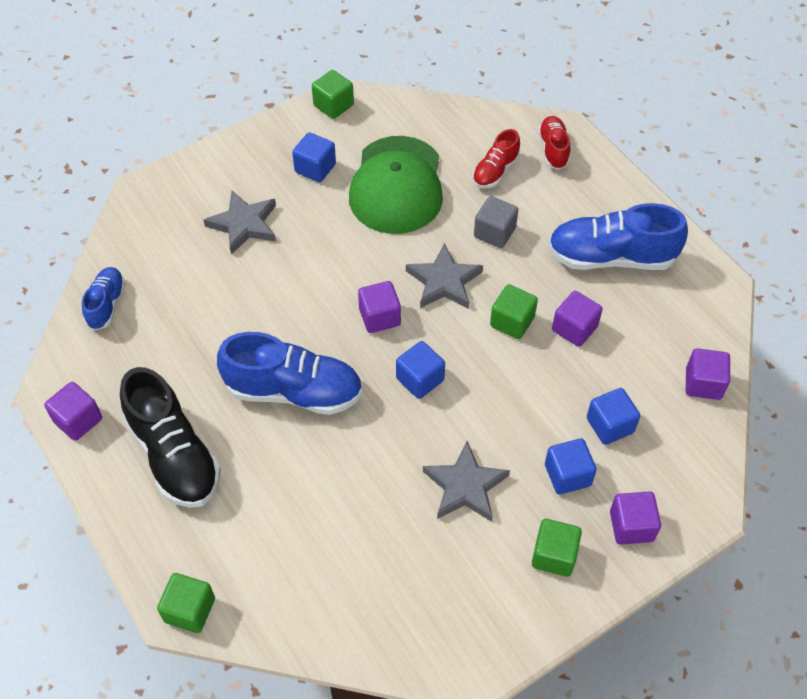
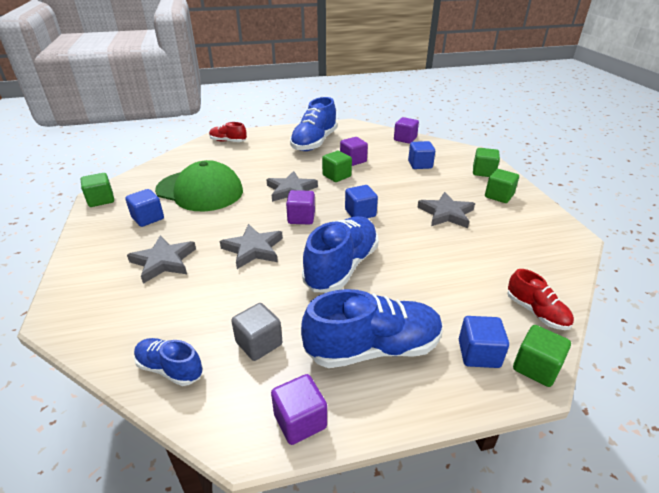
camera: 70 degrees left, 20 degrees down
black shoe [120,367,221,508] -> blue shoe [301,289,443,368]
red shoe [472,129,520,189] -> red shoe moved to [507,269,574,330]
grey cube [474,196,518,248] -> grey cube moved to [231,303,282,361]
blue cube [545,439,597,495] -> blue cube moved to [459,316,509,368]
purple cube [610,491,661,545] -> green cube [473,148,500,177]
none -> grey star [220,224,283,269]

